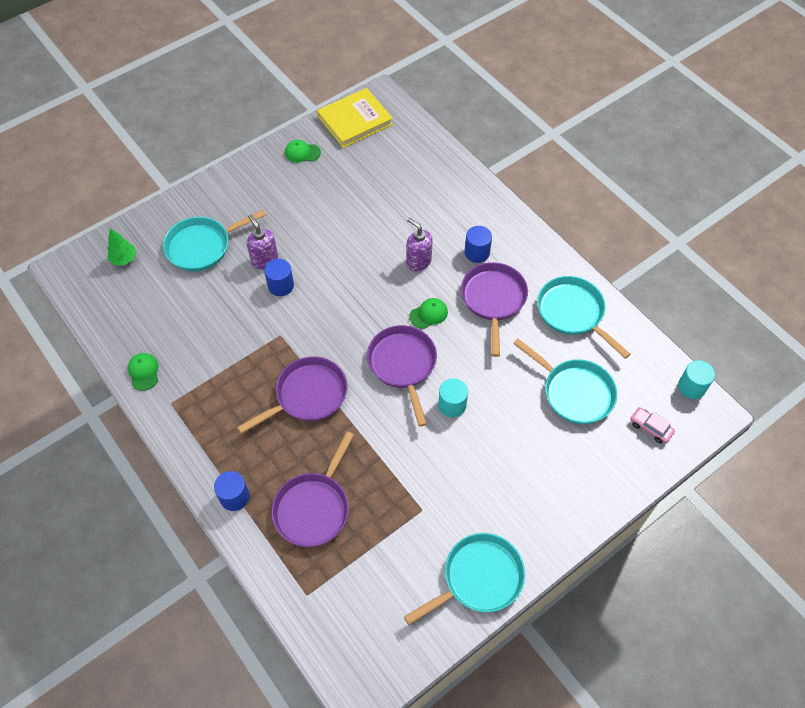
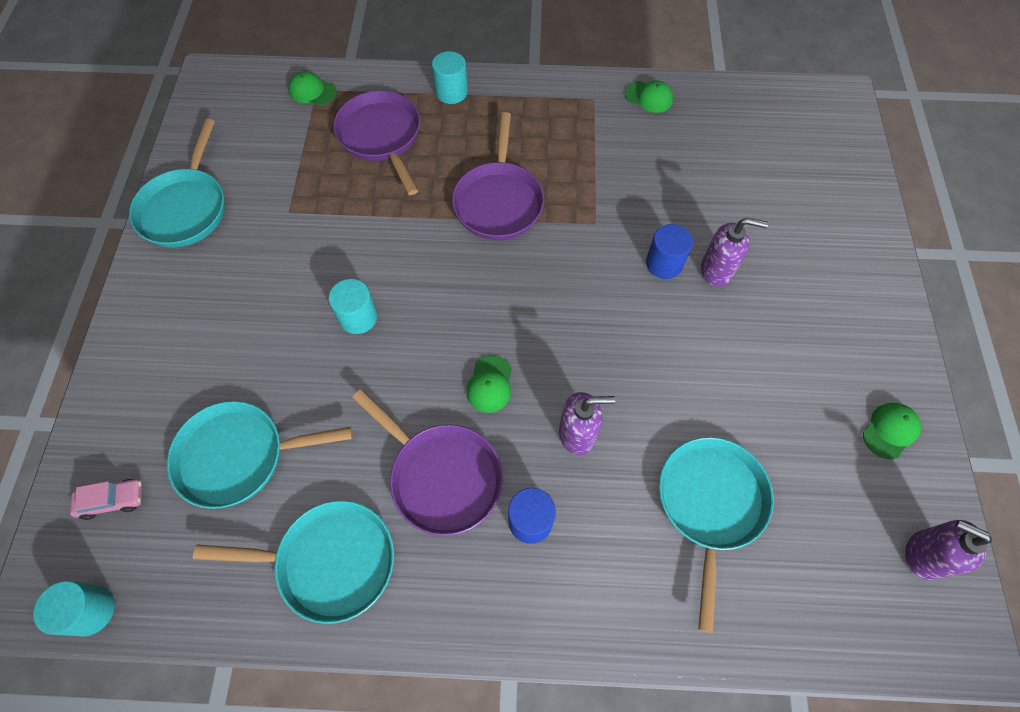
camera: 130 degrees right, 5 degrees up
green tree [107,229,137,265] -> none
turquoise pan [163,210,266,272] -> turquoise pan moved to [659,437,774,633]
blue cylinder [214,471,250,511] -> turquoise cylinder [432,51,468,104]
yellow book [317,88,393,148] -> purple soap dispenser [905,520,992,580]
purple pan [367,325,437,427] -> none
none -> green cap [288,71,337,105]

